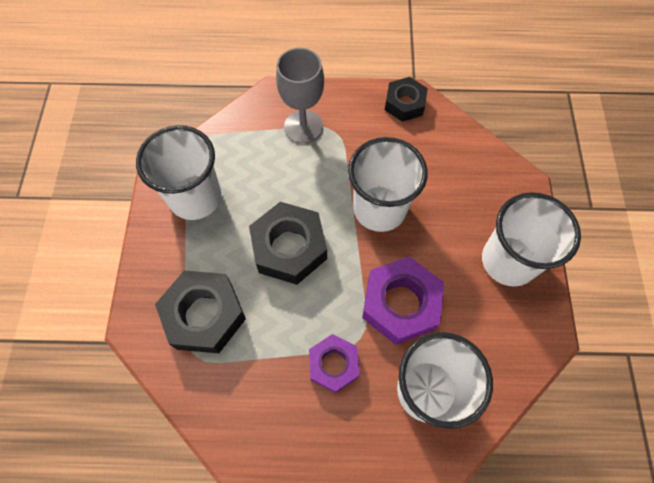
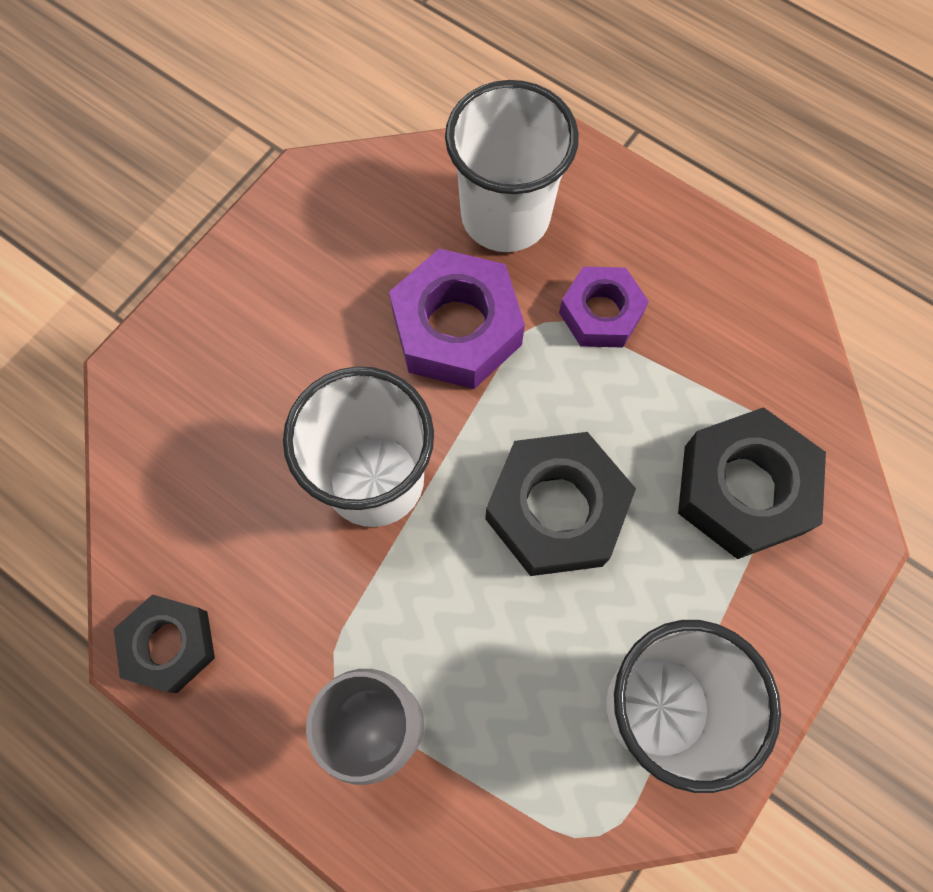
camera: 145 degrees left, 5 degrees up
white cup [482,192,581,287] -> none

